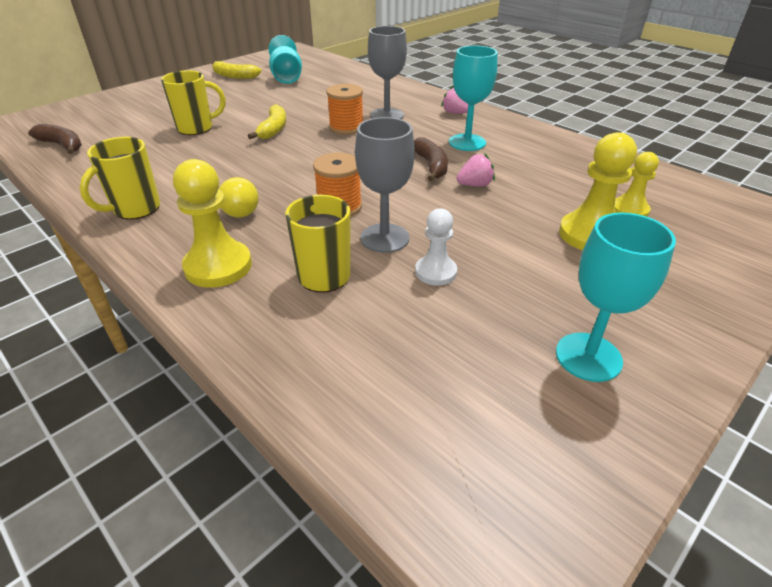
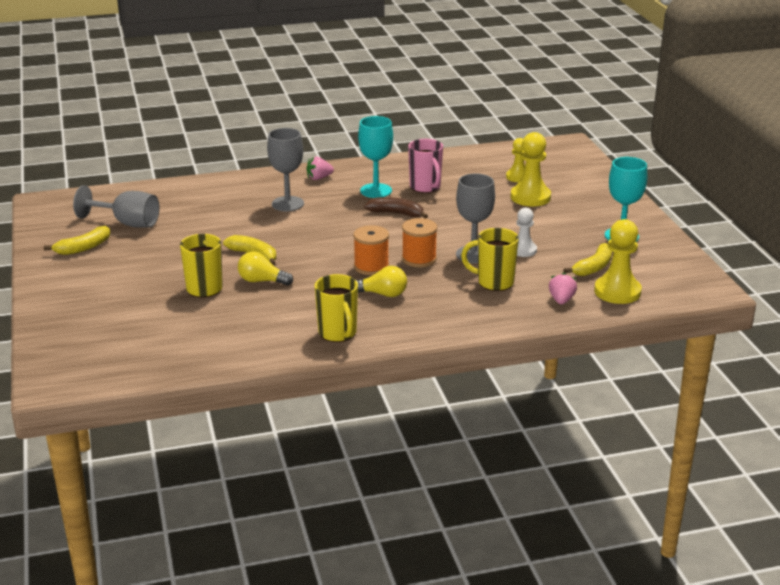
camera: 60 degrees left, 10 degrees down
brown banana [28,124,82,154] -> none
yellow pawn [173,159,252,288] -> yellow pawn moved to [594,219,642,304]
turquoise goblet [269,35,302,84] -> grey goblet [73,185,160,228]
orange spool [326,84,363,135] -> orange spool moved to [353,225,389,275]
pink strawberry [456,154,495,186] -> pink strawberry moved to [549,273,577,304]
none -> yellow light bulb [238,252,293,285]
none -> pink mug [408,139,443,193]
none -> yellow banana [563,243,612,276]

